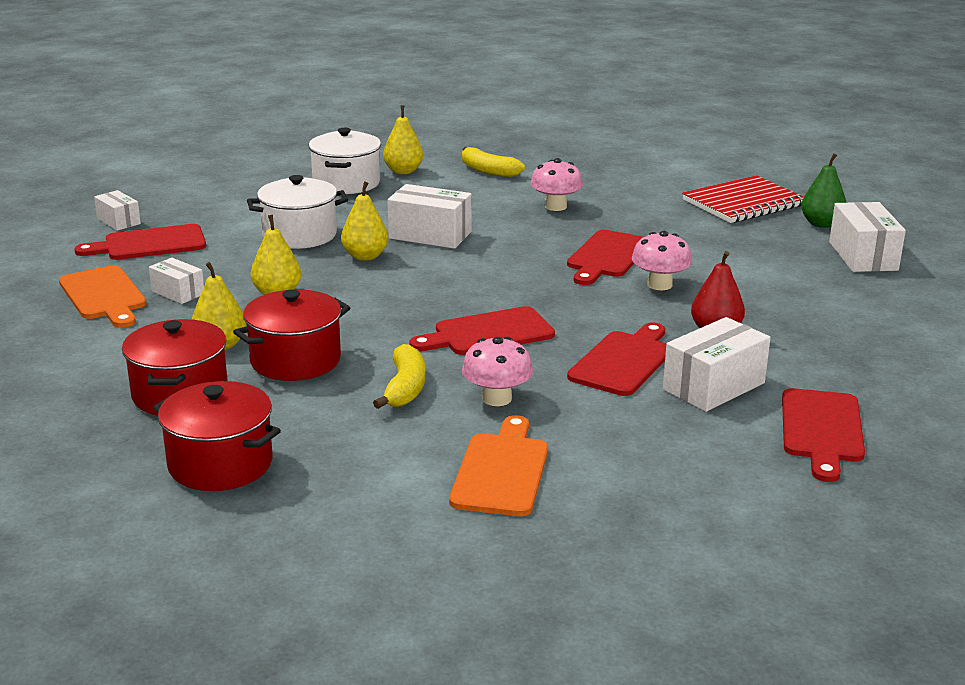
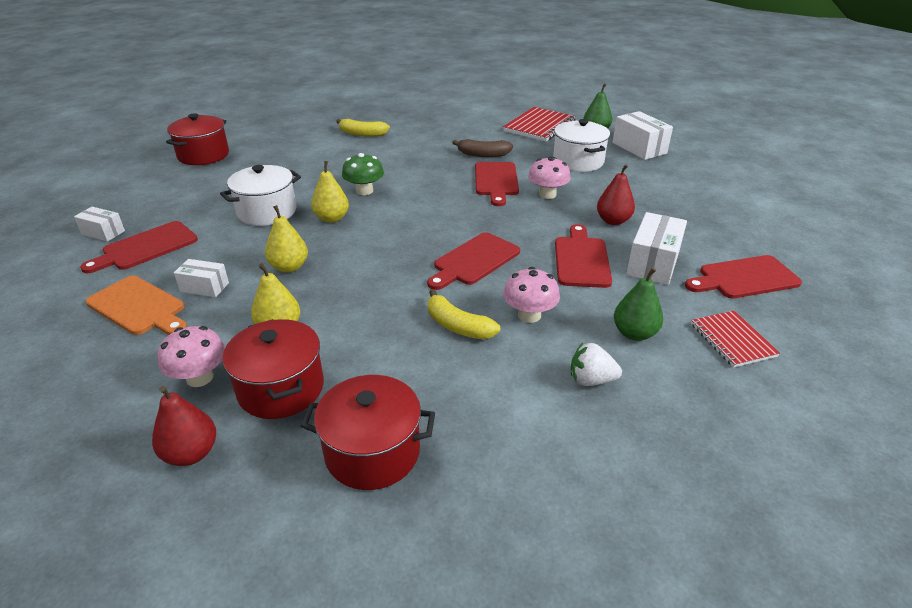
camera: 25 degrees left, 10 degrees up
red pot [233,289,350,381] -> red pot moved to [166,113,229,165]
white pot [309,128,381,194] -> white pot moved to [553,119,610,172]
yellow banana [373,344,425,409] -> yellow banana turned 150 degrees clockwise [428,289,500,339]
yellow pear [383,105,423,174] -> none
white box [388,184,472,249] -> green mushroom [342,153,384,195]
orange cutting board [449,415,548,516] -> white strawberry [571,343,622,386]
pink mushroom [530,158,583,211] -> pink mushroom moved to [158,326,225,387]
red cutting board [782,388,865,482] -> red cutting board turned 90 degrees clockwise [685,255,802,299]
none -> red pear [152,386,216,466]
none -> brown banana [452,139,513,157]
none -> green pear [614,268,663,341]
none -> red notebook [691,311,780,368]

